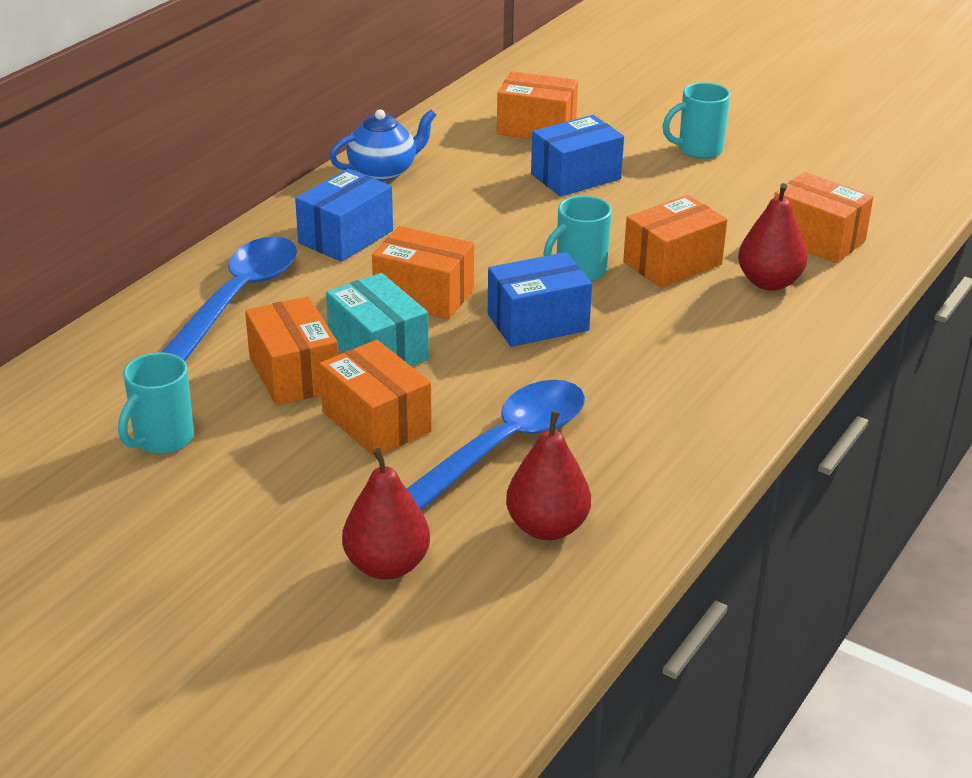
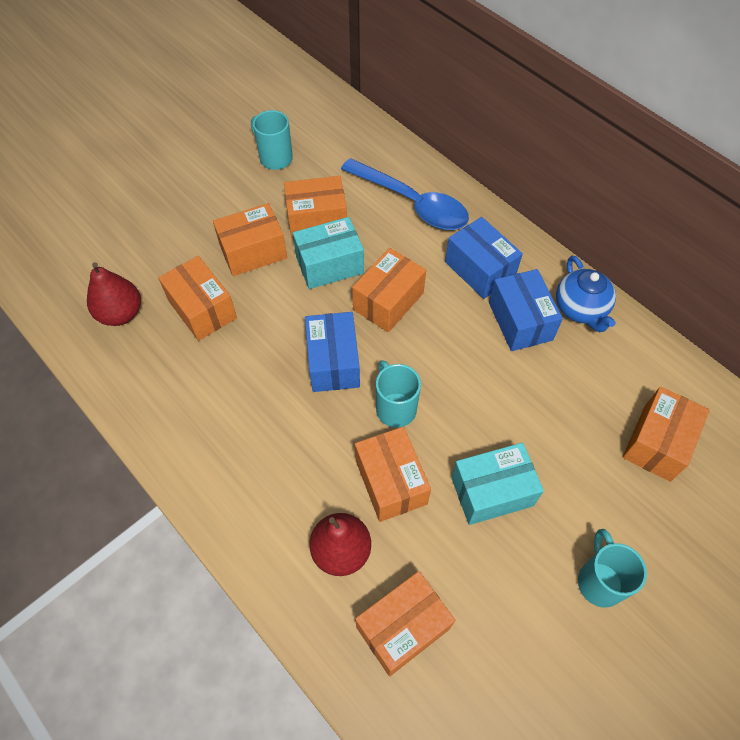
camera: 105 degrees right, 25 degrees up
red pear [342,448,430,580] -> none
blue spoon [407,380,585,510] -> orange box [158,256,237,341]
blue box [531,115,624,197] -> blue box moved to [489,269,563,351]
none -> turquoise box [451,443,544,525]

